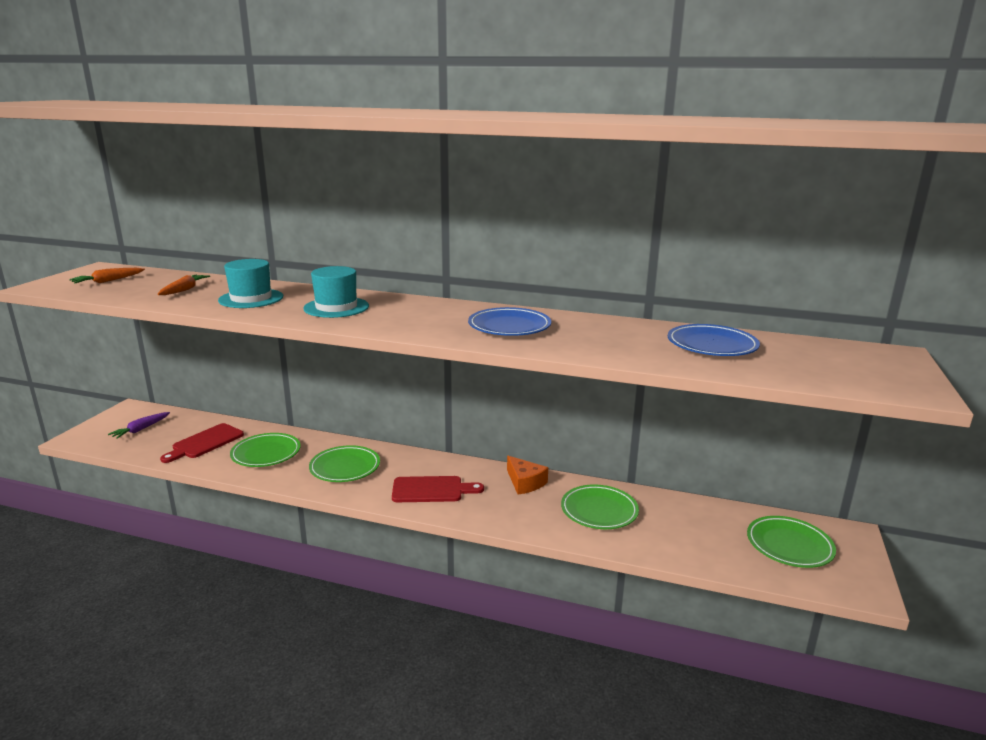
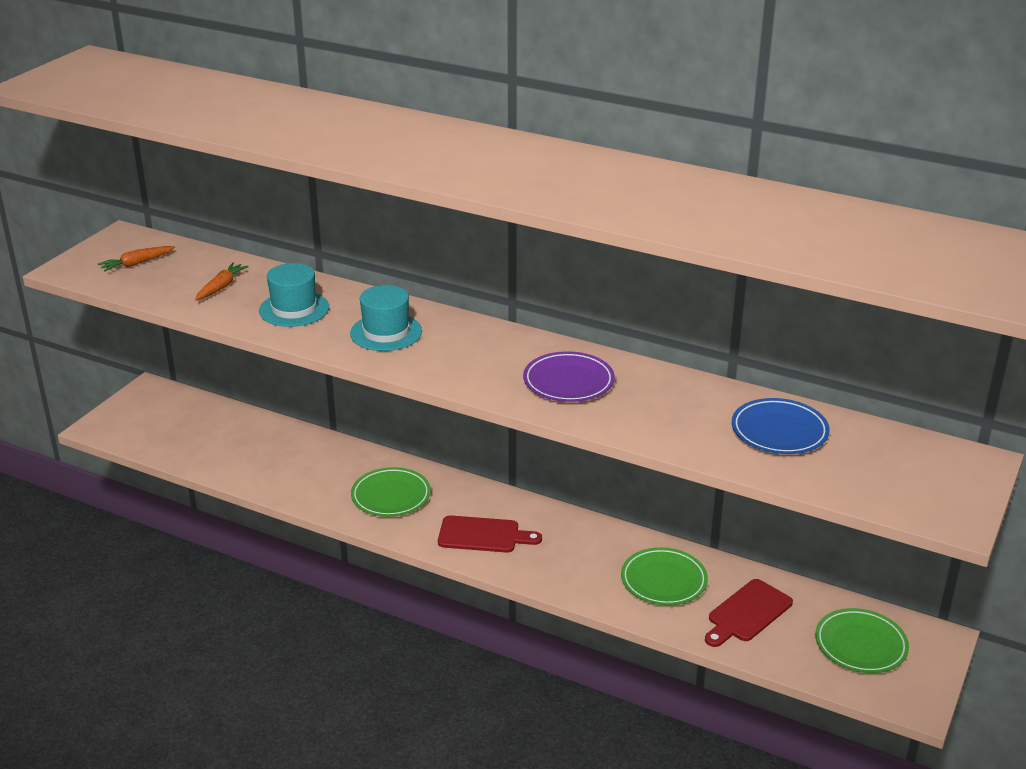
camera: 10 degrees right, 10 degrees up
purple carrot [108,412,170,439] -> none
red cutting board [160,423,244,463] -> red cutting board moved to [705,579,793,647]
green plate [230,433,301,467] -> none
blue plate [468,307,551,336] -> purple plate [523,351,615,402]
orange cheese [507,456,548,495] -> none

